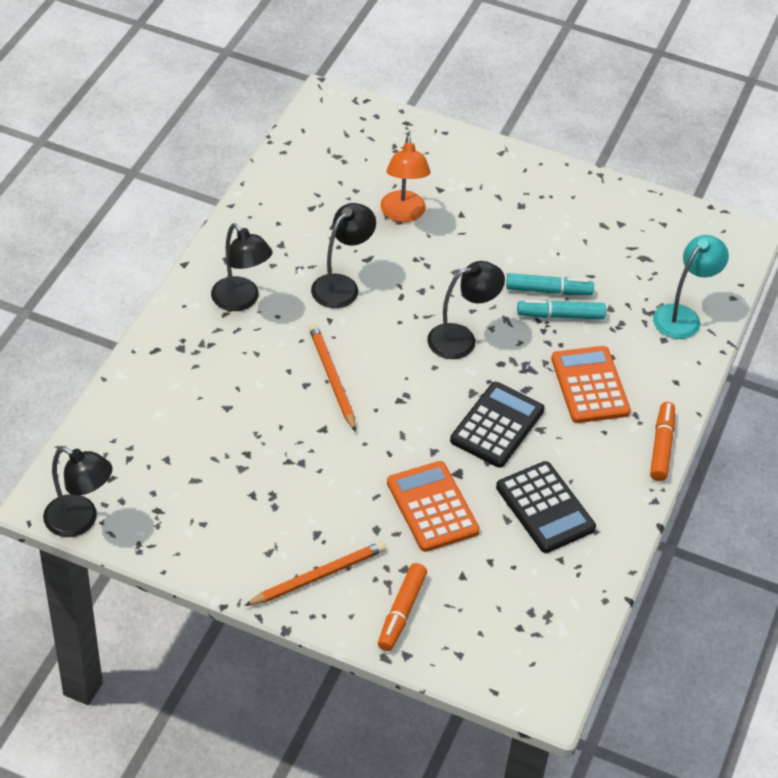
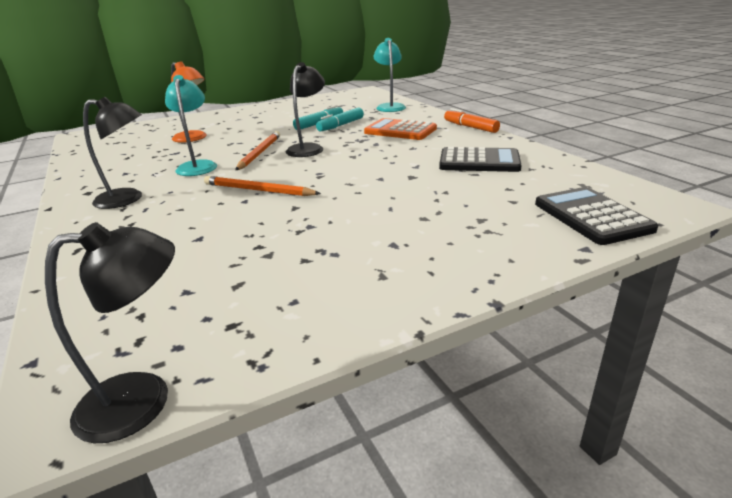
camera: 45 degrees left, 20 degrees down
orange pencil [244,541,386,606] -> orange pencil moved to [235,131,280,170]
black lamp [311,203,376,308] -> turquoise lamp [165,75,217,176]
orange marker [378,563,427,651] -> none
orange calculator [387,461,480,552] -> none
black calculator [450,382,545,468] -> black calculator moved to [535,187,658,245]

